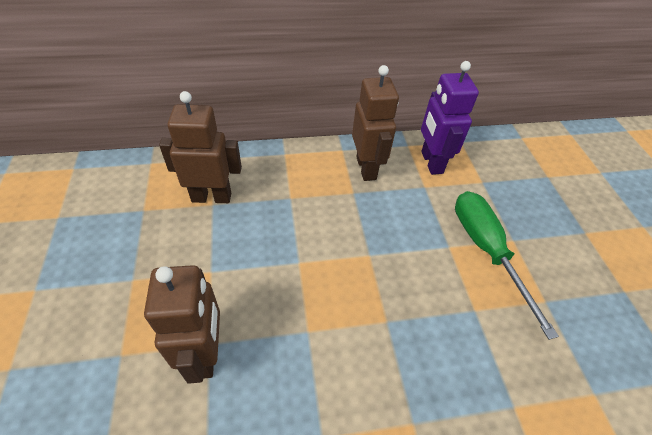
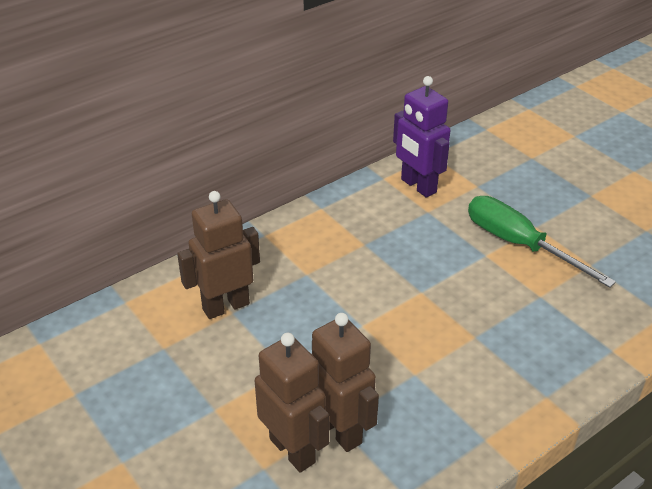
camera: 25 degrees left, 10 degrees down
brown robot [352,65,399,181] -> brown robot moved to [255,333,329,473]

